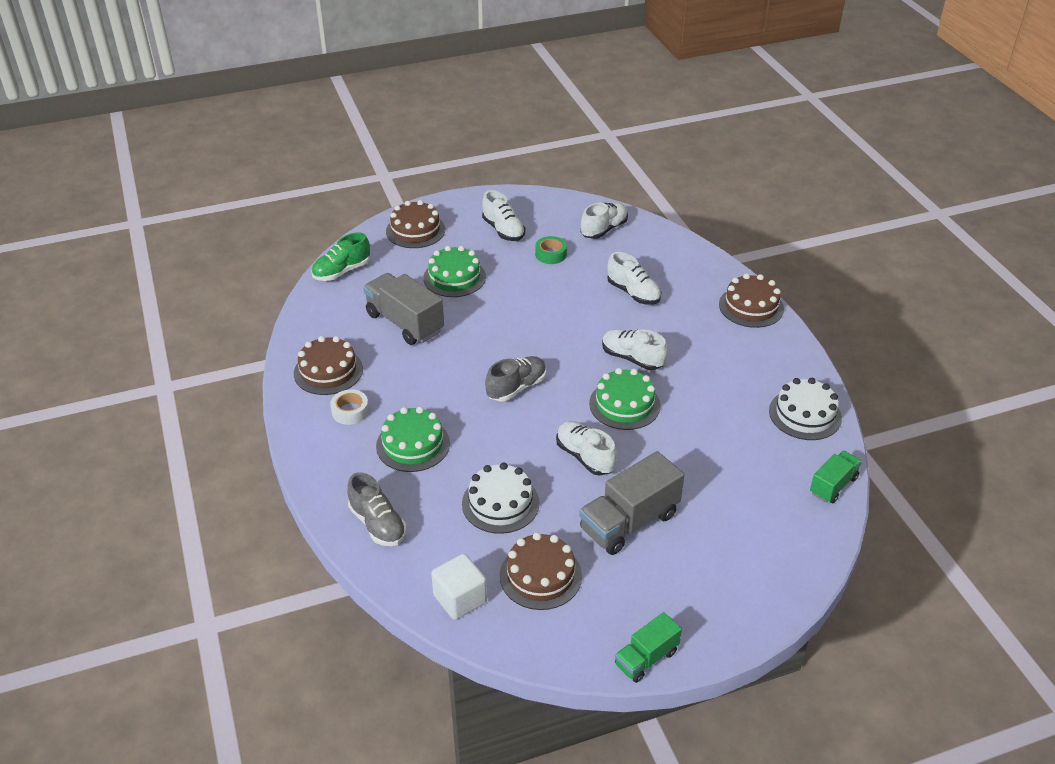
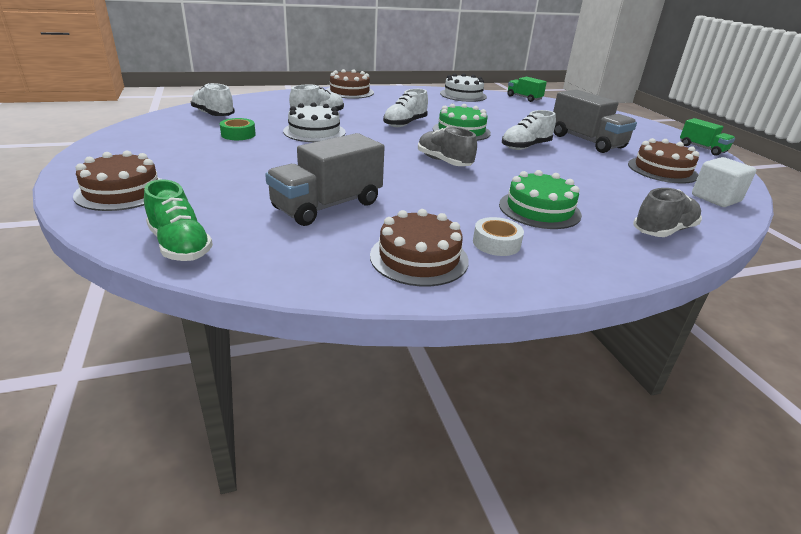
camera: 90 degrees left, 10 degrees down
green cake [423,246,486,297] -> none
white cake [462,463,539,534] -> white cake moved to [283,102,345,142]
white shoe [482,190,525,241] -> none

